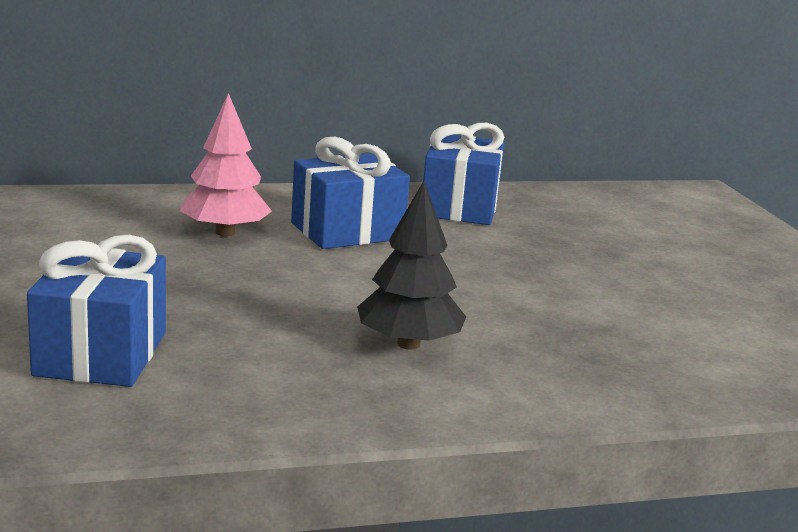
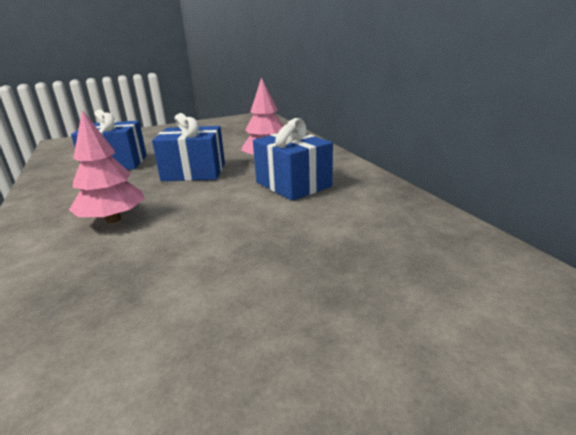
camera: 85 degrees right, 5 degrees up
black tree [357,181,466,350] -> pink tree [69,110,145,223]
blue gift [423,123,504,225] -> blue gift moved to [152,113,225,181]

